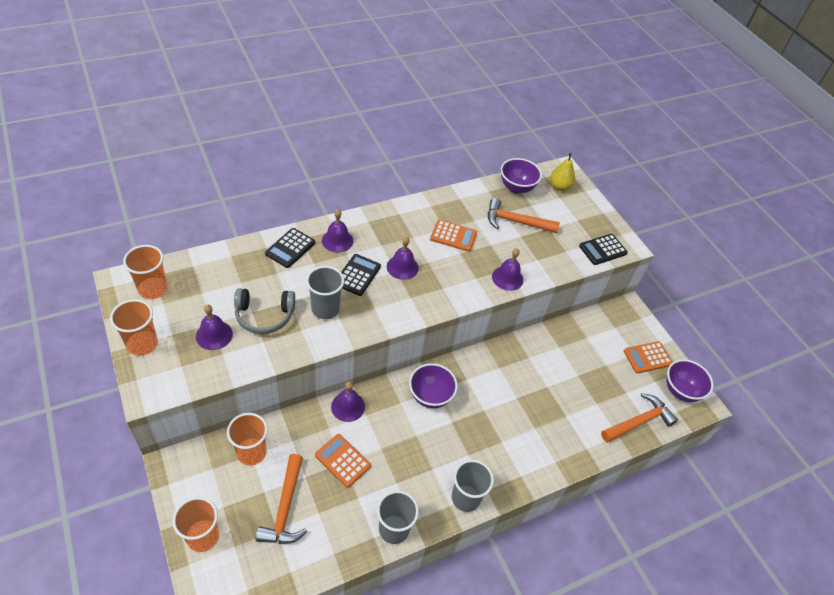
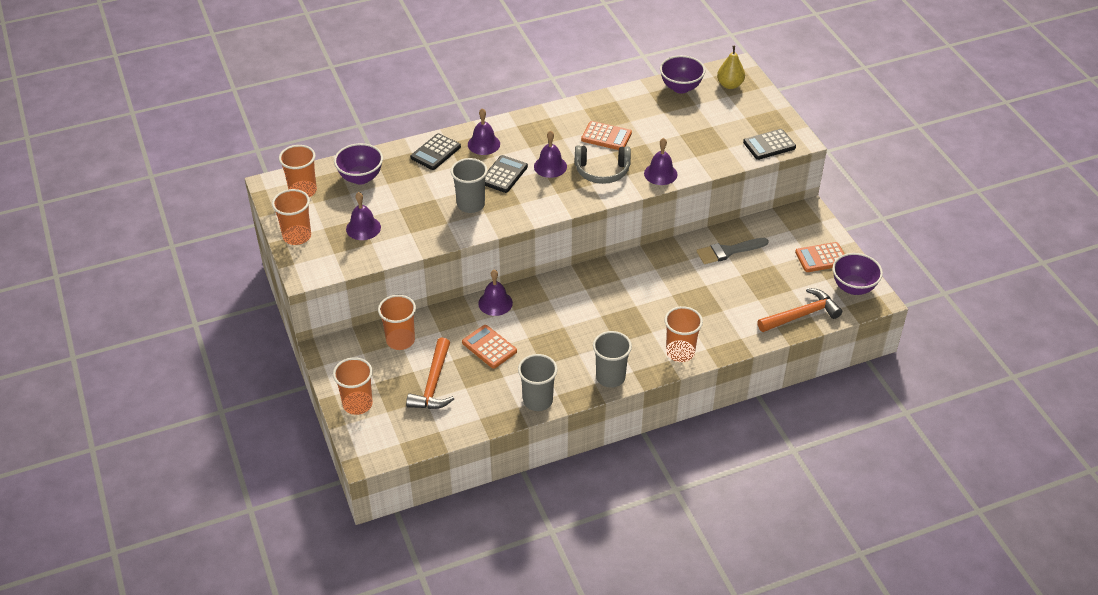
camera: 10 degrees right, 5 degrees down
grey headphones [234,288,295,334] -> grey headphones moved to [575,145,631,184]
purple bowl [409,363,458,409] -> purple bowl moved to [334,143,383,184]
orange hammer [488,198,560,233] -> none
none -> orange cup [665,306,703,362]
none -> grey brush [697,238,769,264]

